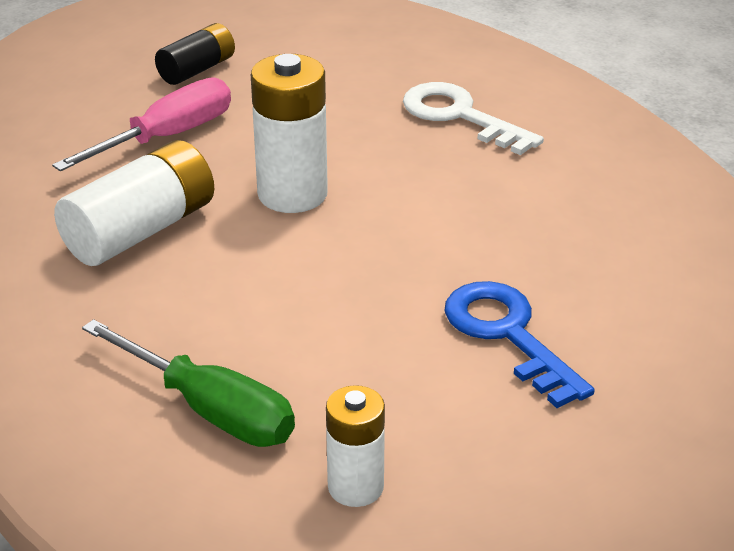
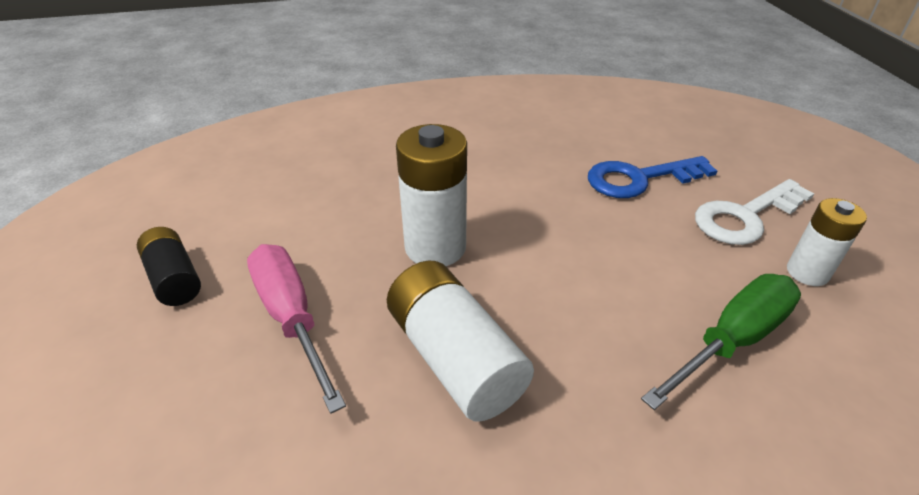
camera: 75 degrees left, 5 degrees up
white key [403,82,544,155] -> white key moved to [695,179,815,245]

